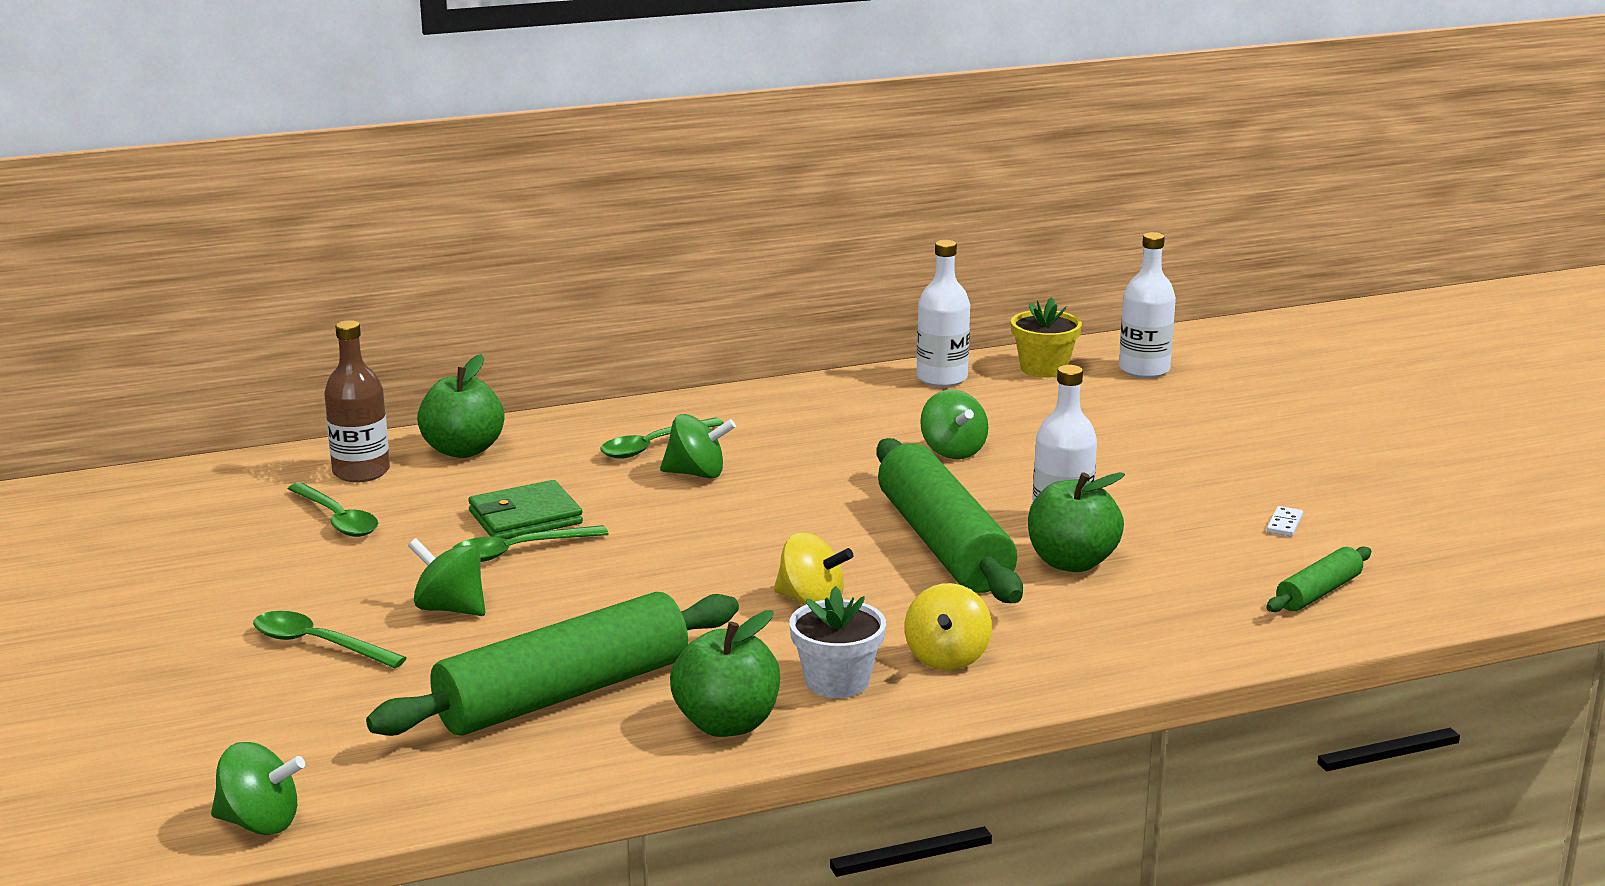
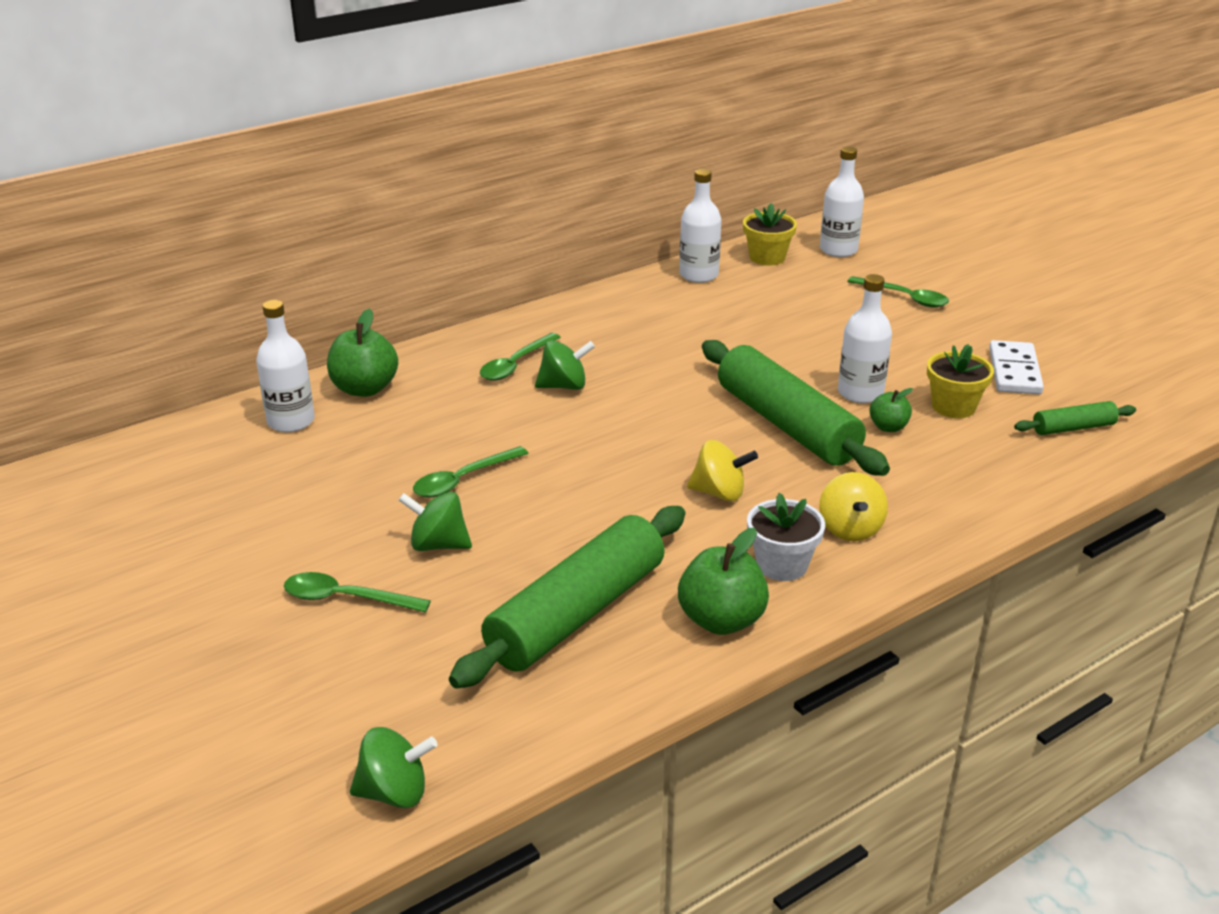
camera: 15 degrees left, 10 degrees up
green spoon [288,483,378,537] -> green spoon moved to [847,276,949,307]
brown bottle [324,320,390,482] -> white bottle [256,300,315,432]
green wallet [468,480,583,539] -> none
green spinning top [920,390,988,459] -> none
green apple [1028,472,1125,572] -> green apple [869,388,913,432], size x0.57
green rolling pin [1266,546,1371,612] -> green rolling pin turned 45 degrees clockwise [1014,401,1136,435]
white domino [1267,506,1303,537] -> white domino [989,340,1044,394], size x2.21
none -> yellow flower pot [927,344,994,418]

